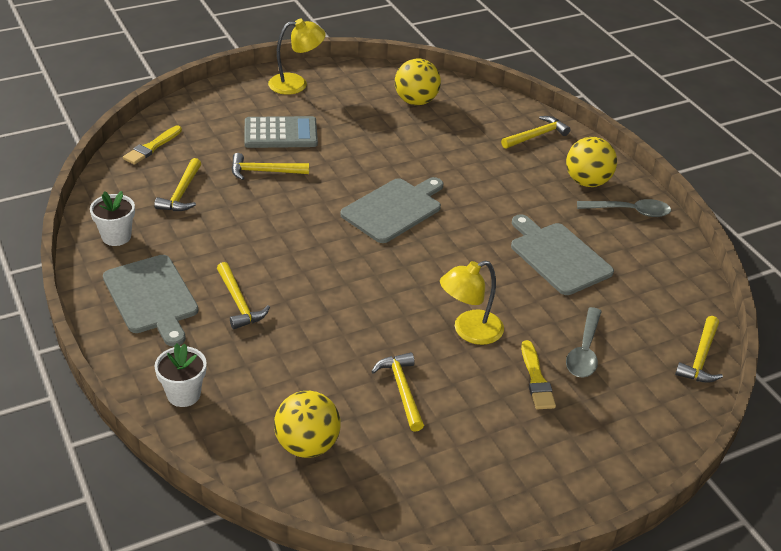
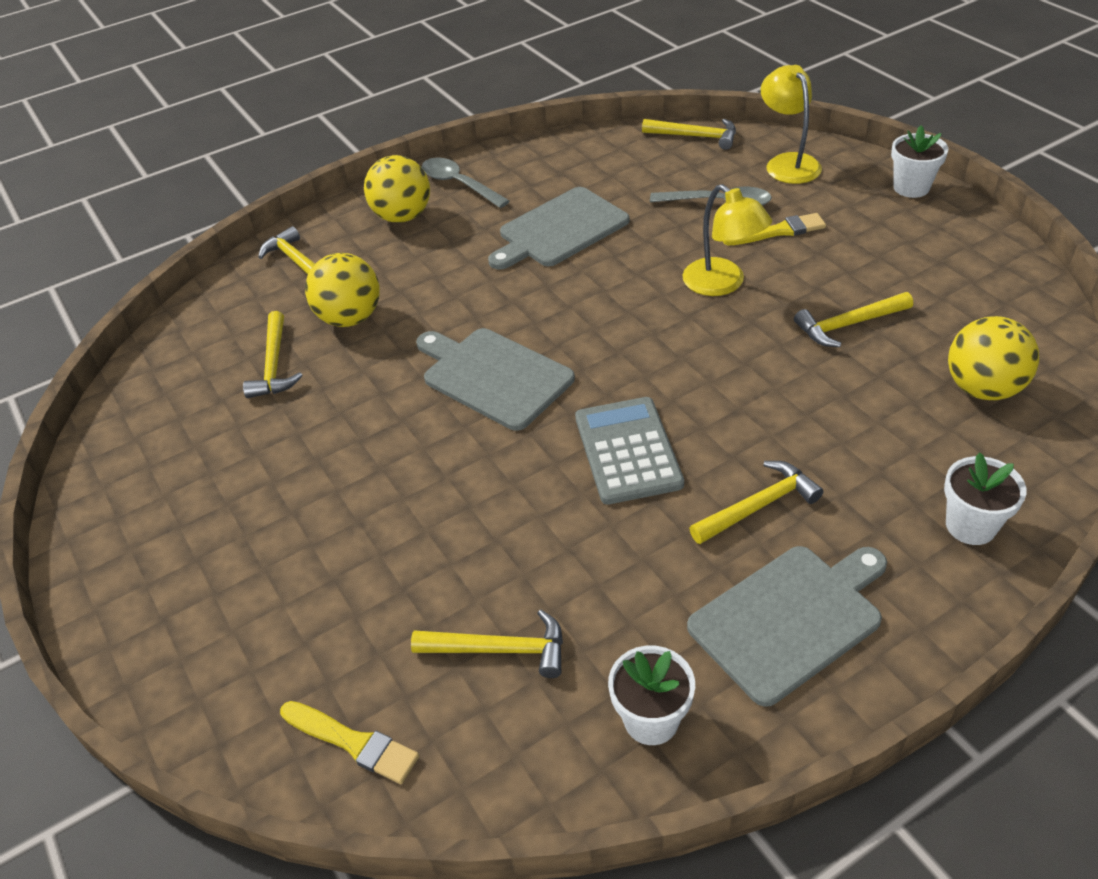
camera: 90 degrees left, 5 degrees up
yellow hammer [231,153,309,180] -> yellow hammer moved to [243,311,302,398]
grey calculator [244,116,318,148] -> grey calculator moved to [575,397,684,505]
yellow lamp [268,19,326,95] -> yellow lamp moved to [761,65,822,184]
yellow ball [395,58,441,105] -> yellow ball moved to [305,253,380,327]
grey spoon [577,199,671,217] -> grey spoon turned 45 degrees counterclockwise [422,158,510,208]
none -> white flower pot [891,125,948,198]

